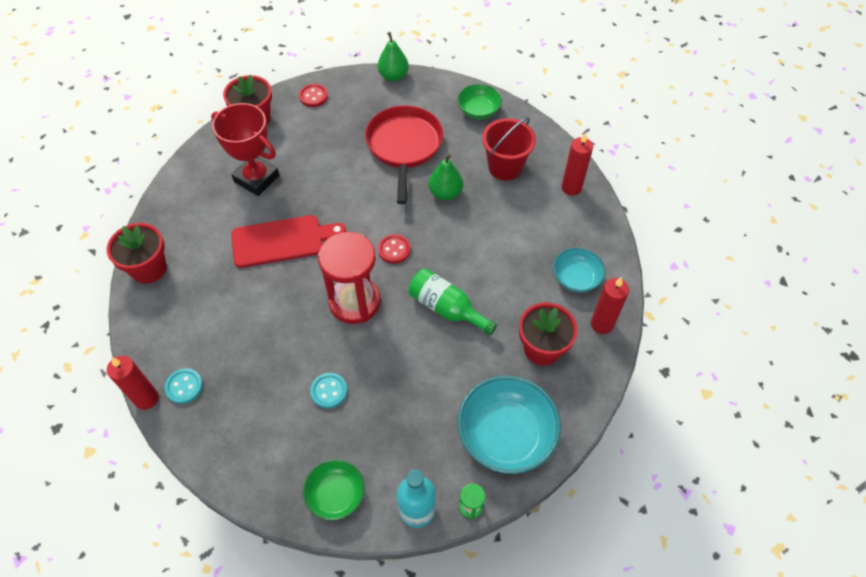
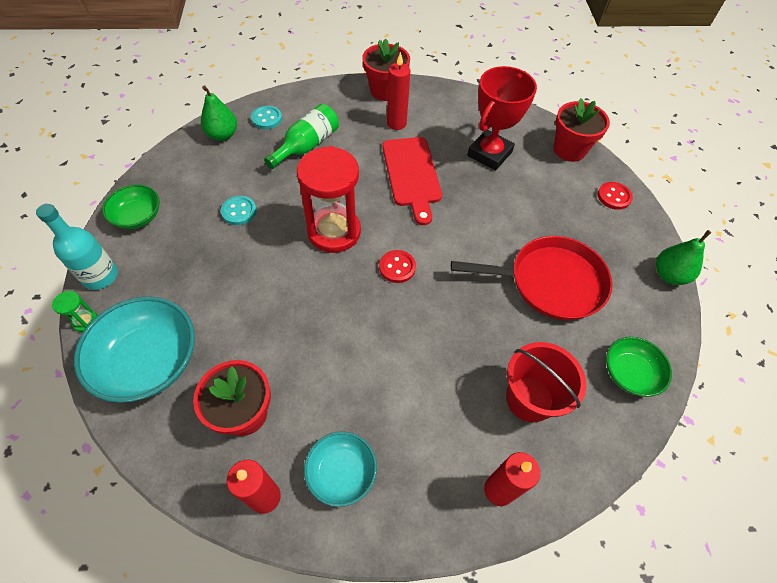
camera: 90 degrees right, 0 degrees up
red candle [107,356,159,410] -> red candle moved to [387,52,410,130]
green bottle [408,268,497,336] -> green bottle moved to [264,104,339,169]
green pear [428,154,463,200] -> green pear moved to [201,85,237,141]

